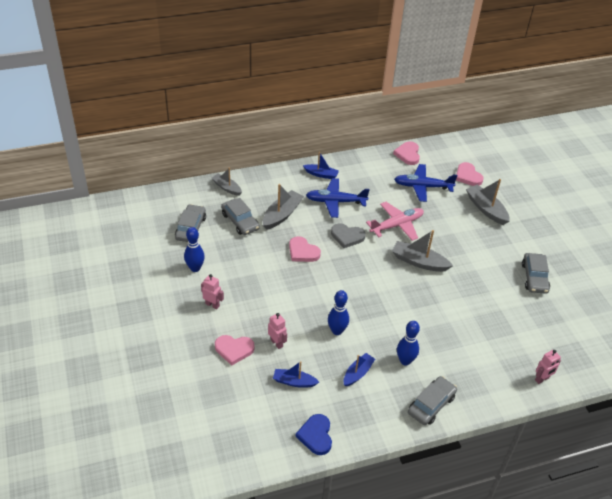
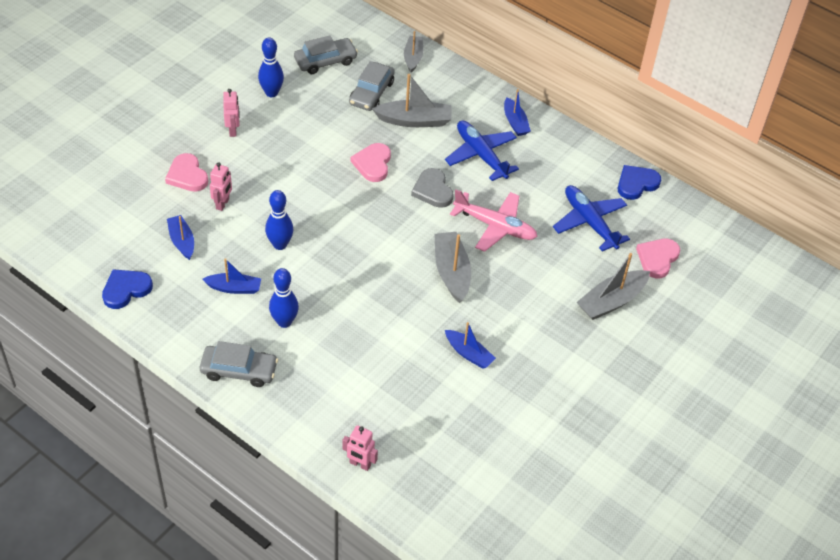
camera: 55 degrees right, 5 degrees up
pink heart [393,141,420,165] -> blue heart [618,165,661,200]
grey boat [466,179,510,225] -> grey boat turned 150 degrees counterclockwise [576,253,650,320]
grey car [522,253,550,294] -> none
none -> blue boat [445,322,496,369]

